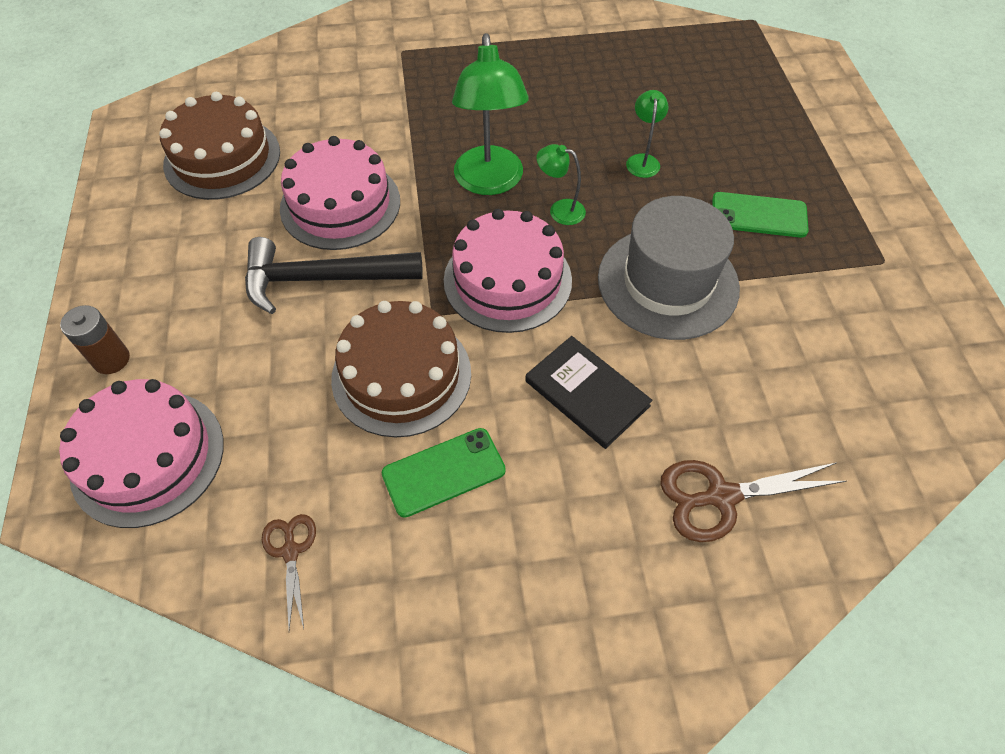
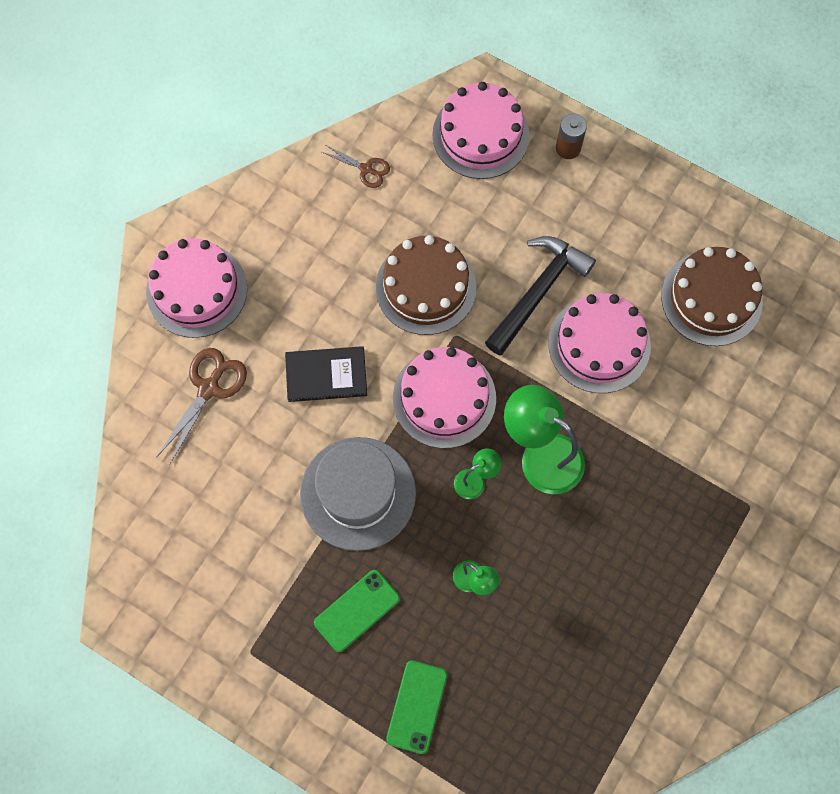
camera: 130 degrees right, 15 degrees up
green phone [381,428,506,518] -> green phone moved to [386,660,447,754]
none -> pink cake [146,238,247,338]

